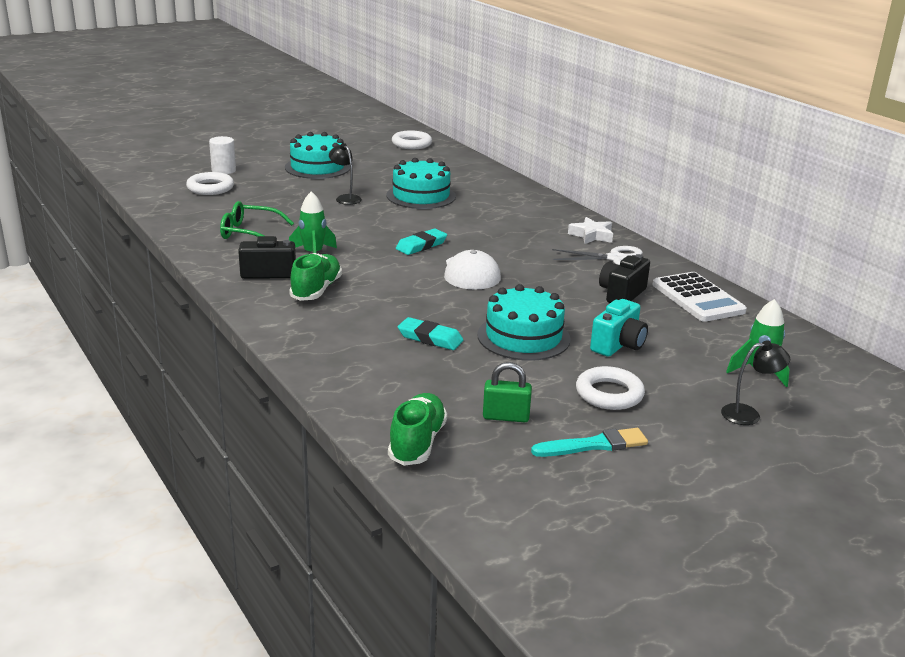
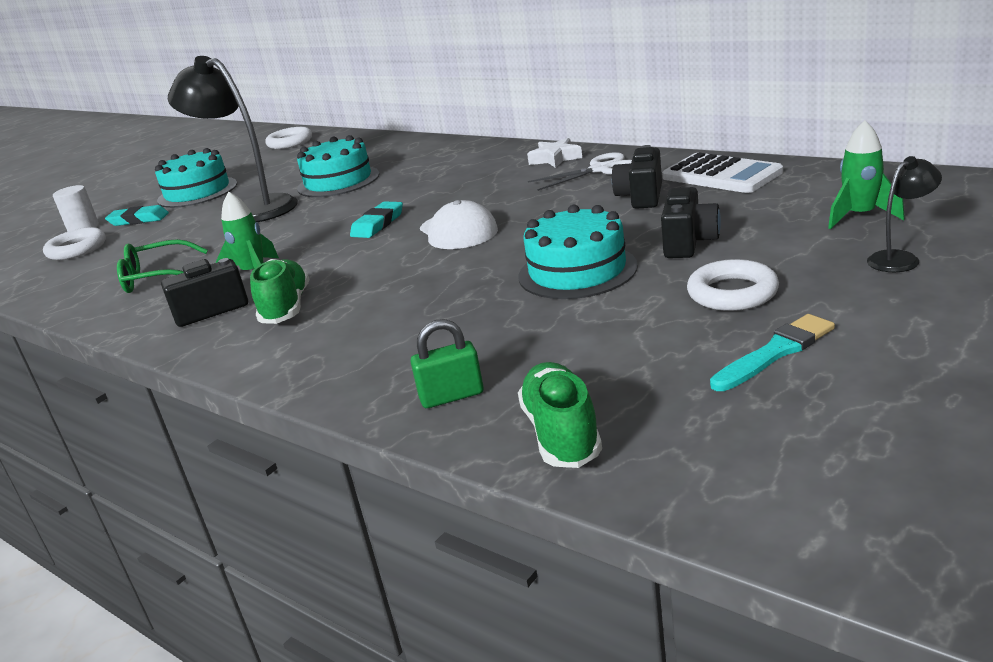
camera: 15 degrees left, 0 degrees up
black lamp [329,143,362,205] -> black lamp [168,56,298,222], size x2.20
turquoise eraser [398,317,464,350] -> turquoise eraser moved to [105,205,169,226]
green padlock [483,362,532,422] -> green padlock moved to [410,319,484,408]
turquoise camera [590,299,648,357] -> black camera [661,187,721,258]

